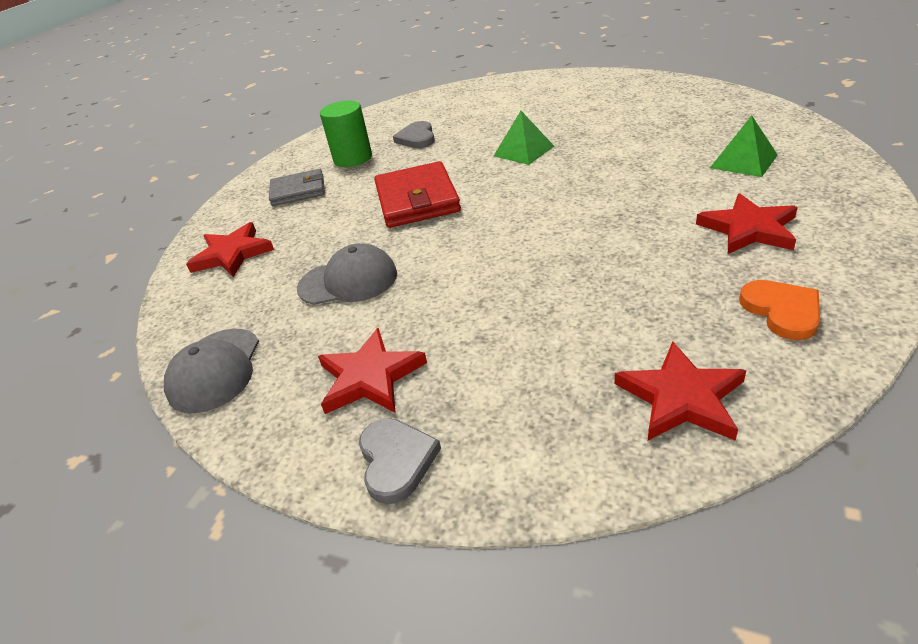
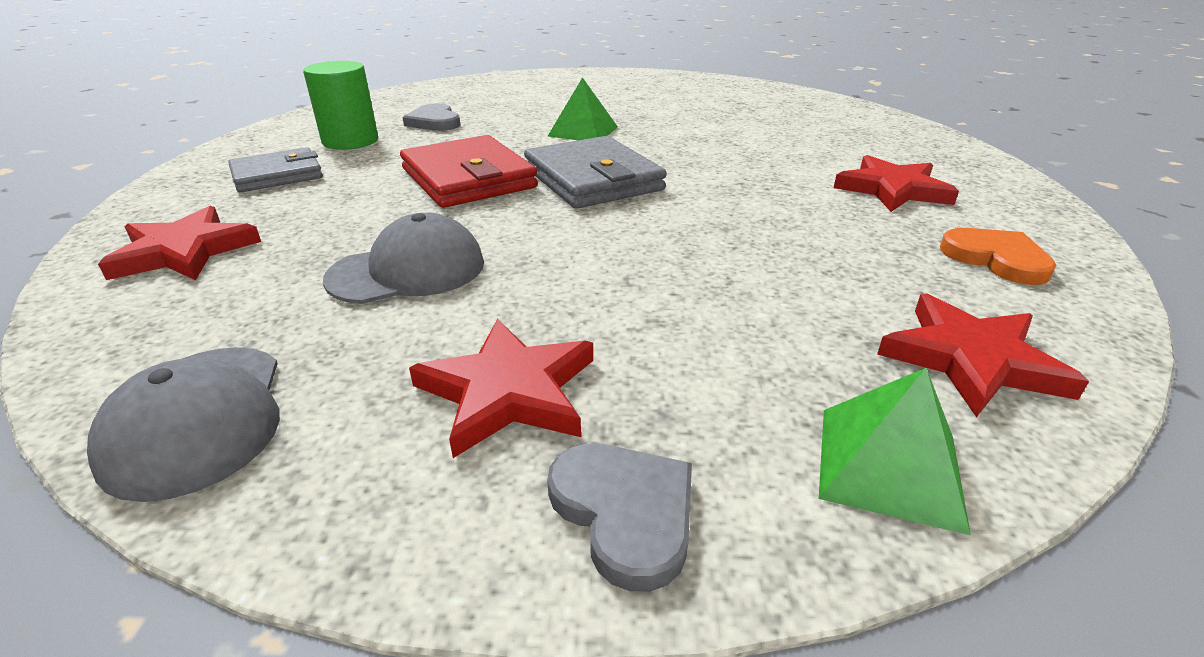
camera: 25 degrees left, 5 degrees down
green pyramid [710,115,778,177] -> green pyramid moved to [819,368,971,535]
none -> grey wallet [524,136,667,209]

